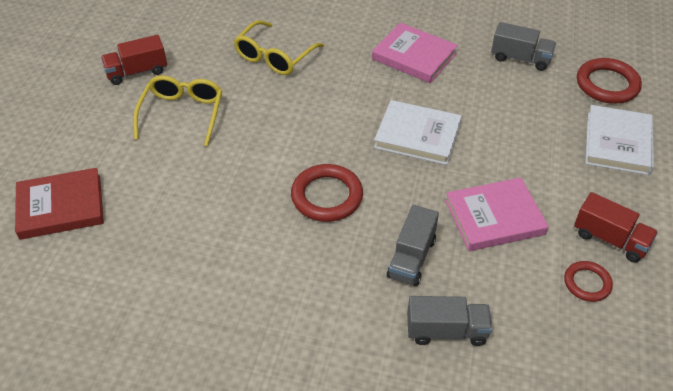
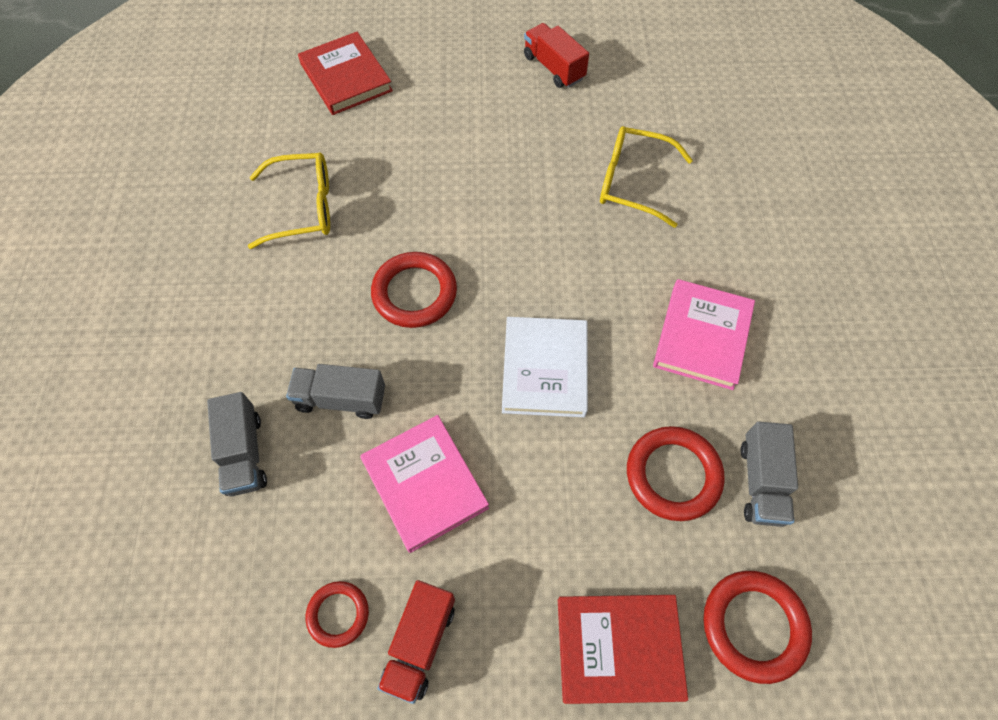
camera: 75 degrees right, 15 degrees up
yellow glasses [133,75,223,146] -> yellow glasses moved to [248,152,330,249]
white book [585,105,654,175] -> red book [558,595,688,704]
none -> red ring [627,426,725,521]

